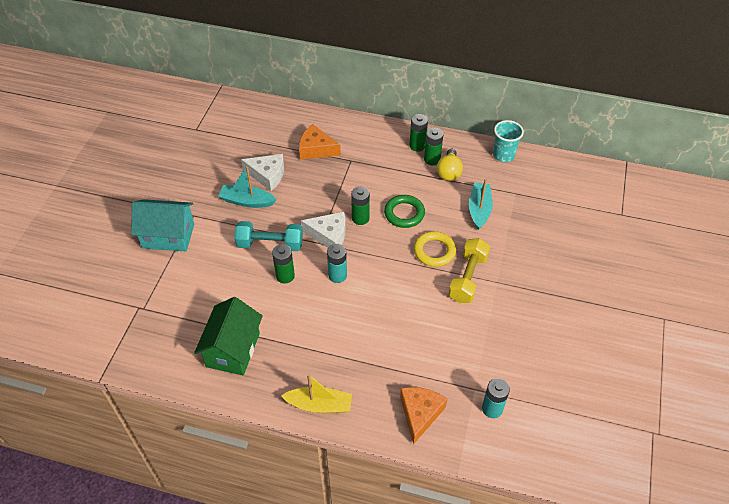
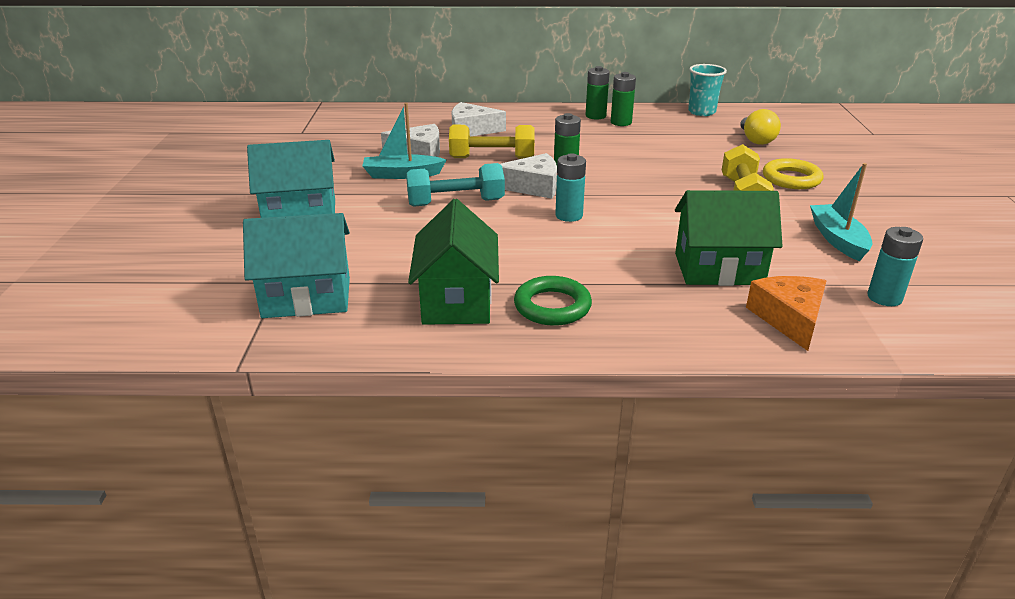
camera: 15 degrees left, 20 degrees down
green battery [272,244,295,284] -> none
yellow boat [281,374,352,413] -> none
orange cheese [299,124,341,160] -> white cheese [451,102,506,136]
green ring [384,195,425,228] -> green ring moved to [514,276,592,326]
yellow ring [414,231,456,267] -> yellow ring moved to [763,158,823,189]
yellow light bulb [437,149,463,181] -> yellow light bulb moved to [740,109,781,145]
turquoise boat [469,179,493,230] -> turquoise boat moved to [810,163,873,261]
none -> turquoise house [243,213,350,318]
none -> yellow dumbbell [449,125,534,159]
none -> green house [675,190,783,286]

